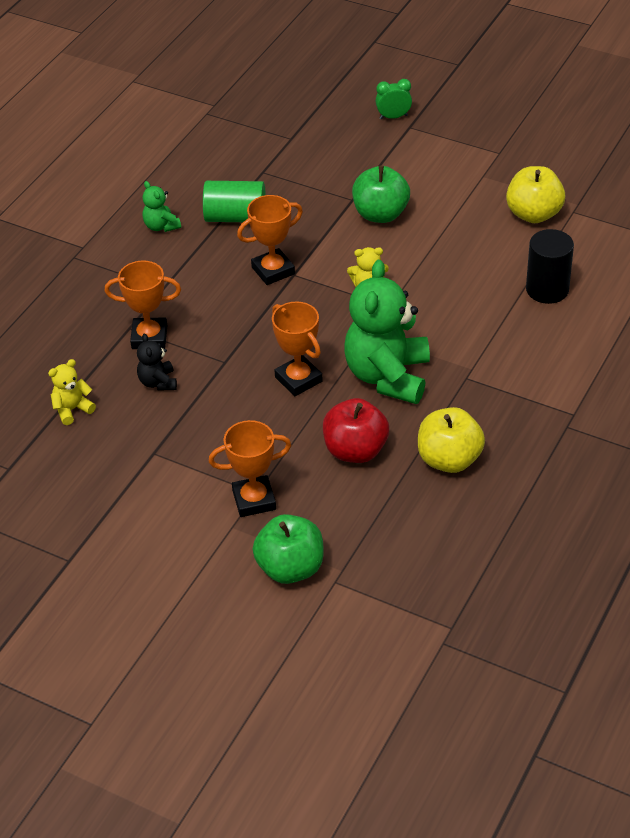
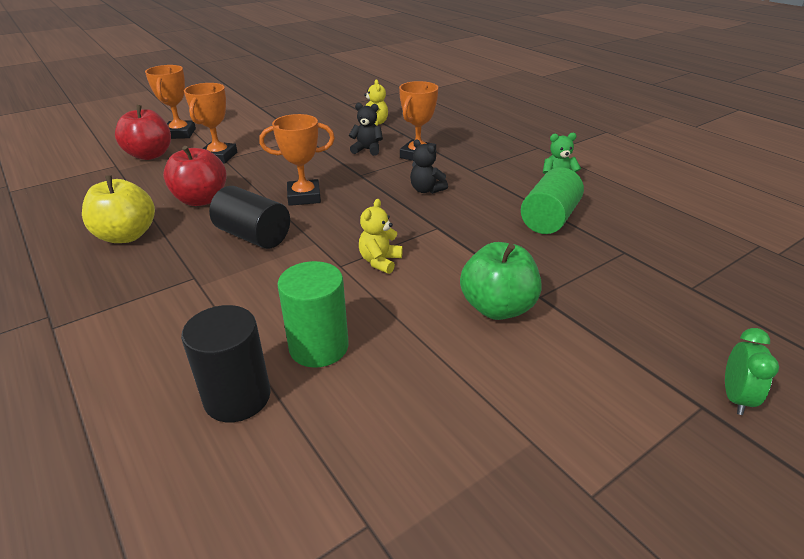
camera: 115 degrees right, 10 degrees down
orange trophy [237,195,303,285] -> orange trophy moved to [145,65,196,139]
green apple [253,514,324,584] -> red apple [115,105,171,160]
green teddy bear [344,260,430,404] -> black cylinder [209,186,290,249]
yellow apple [506,166,566,223] -> none
none -> green cylinder [277,261,349,367]
none -> black teddy bear [410,139,448,194]

